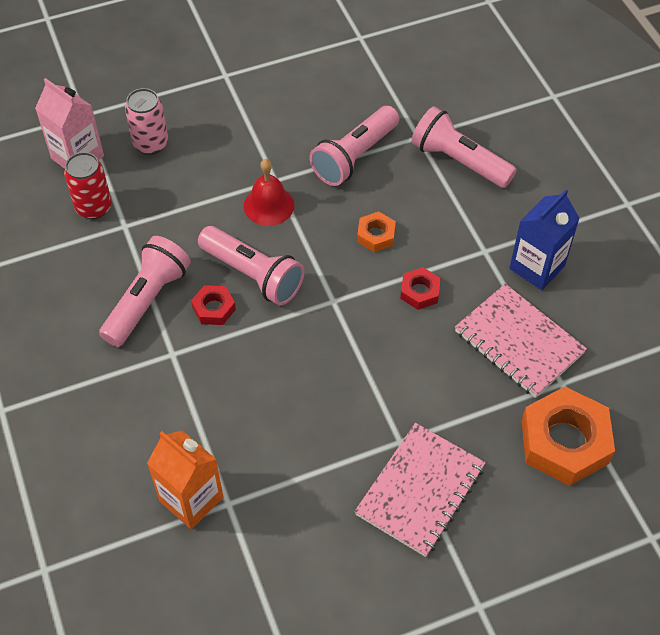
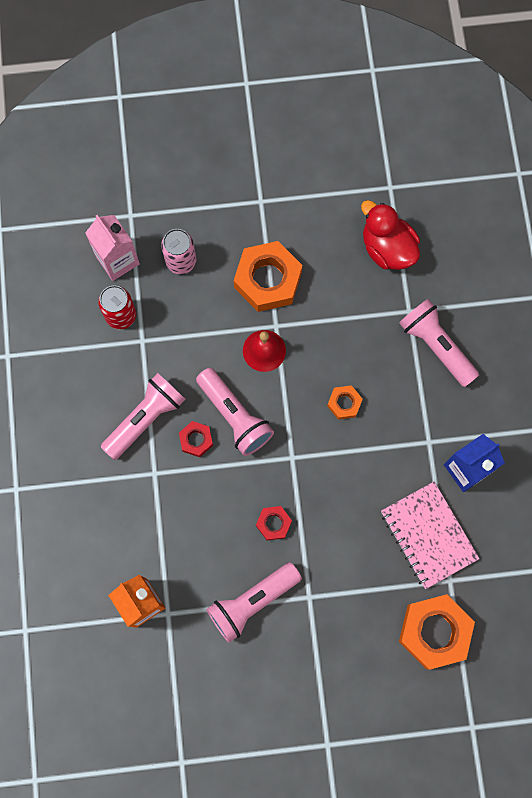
camera: 15 degrees right, 20 degrees up
pink flashlight [309,106,399,186] -> pink flashlight moved to [206,562,302,643]
pink notebook [354,423,486,557] -> none
red nut [400,267,441,310] -> red nut moved to [256,506,292,540]
none -> orange nut [234,241,303,312]
none -> red duck [361,200,420,270]

